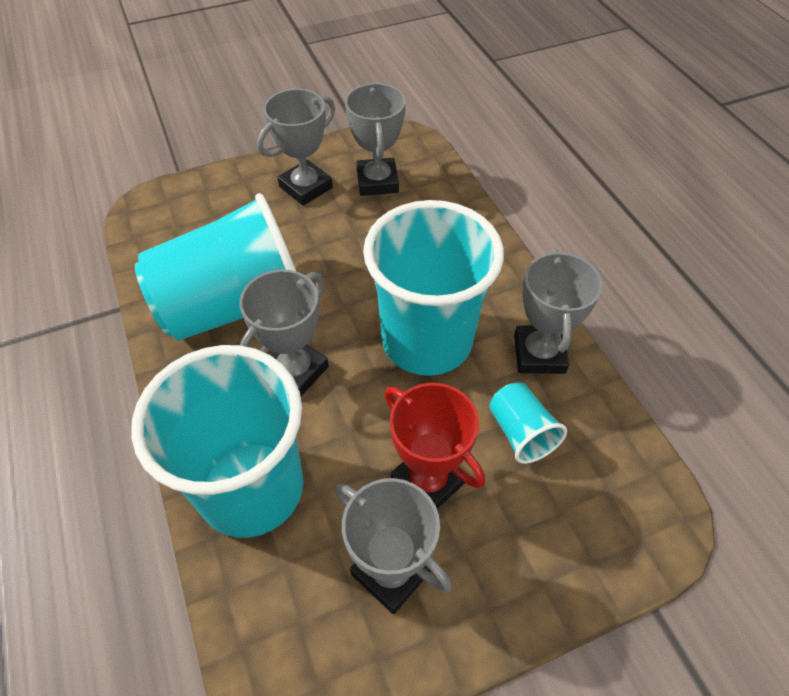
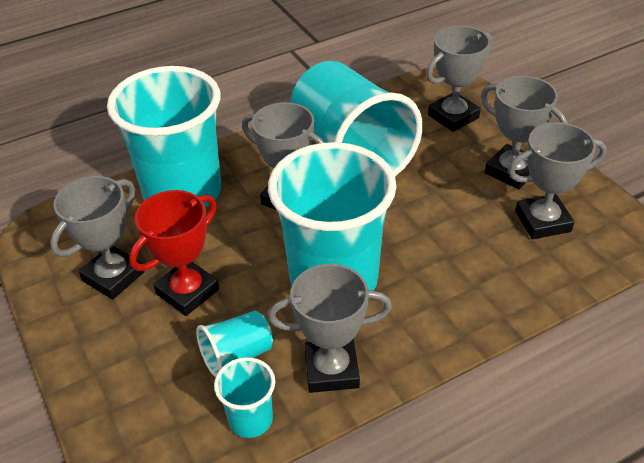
camera: 85 degrees right, 10 degrees down
none -> turquoise cup [214,357,275,438]
none -> grey trophy [426,26,492,132]

